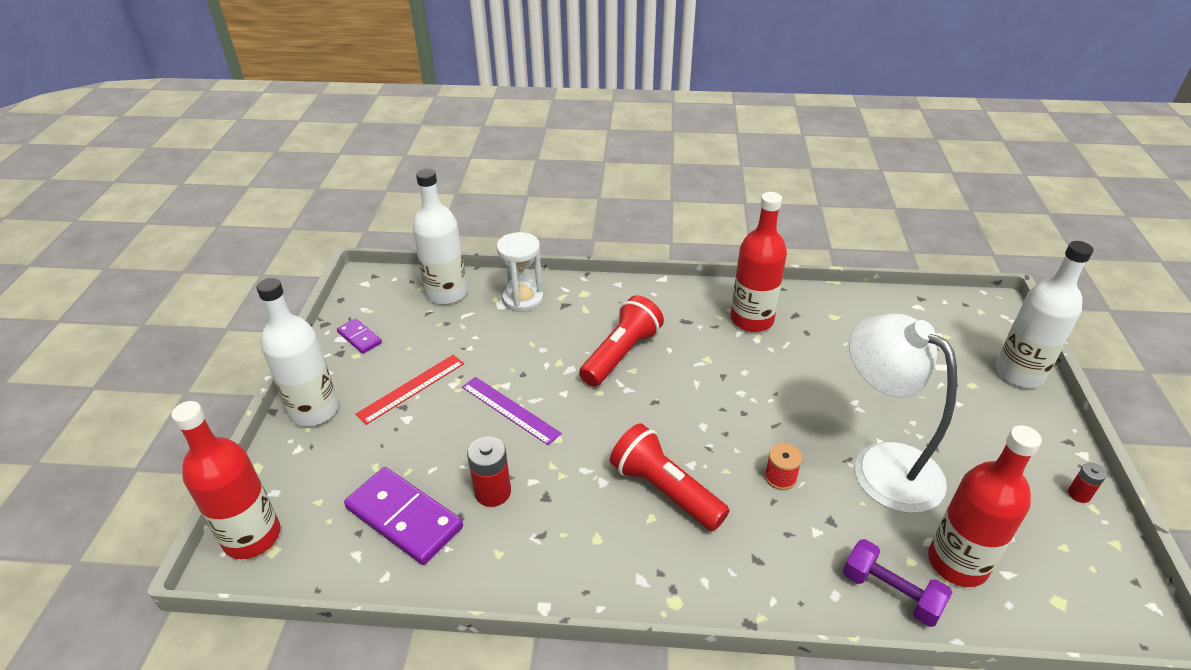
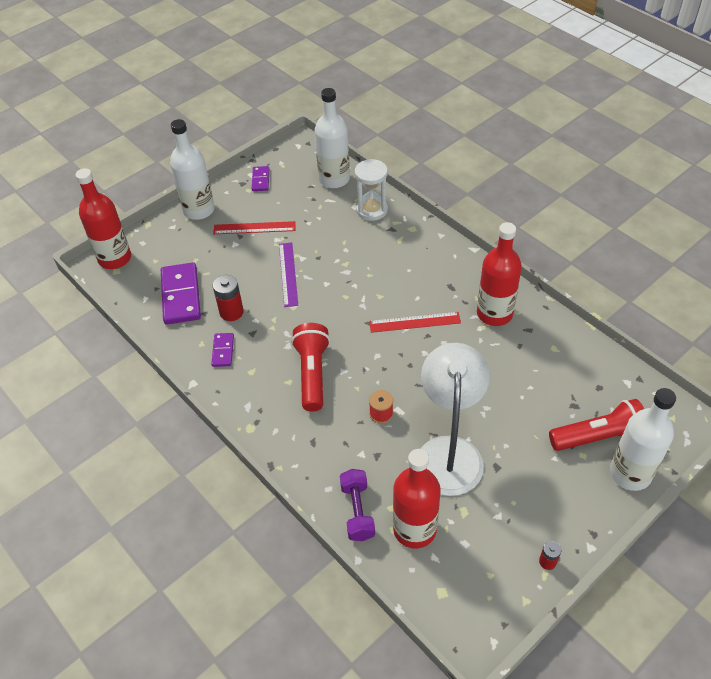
camera: 45 degrees right, 10 degrees up
red flashlight [579,295,664,387] -> red flashlight moved to [549,399,644,451]
none -> purple domino [211,333,234,367]
none -> red ruler [369,312,461,333]

